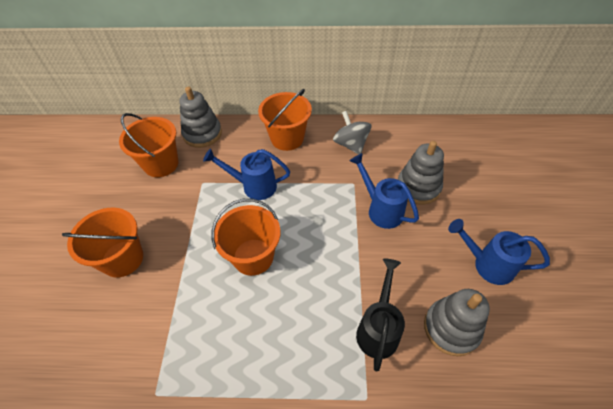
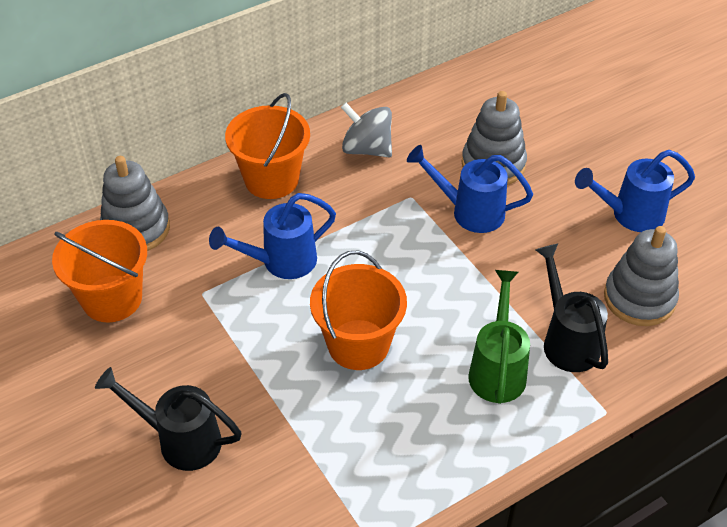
camera: 35 degrees left, 5 degrees down
orange bucket [62,208,143,278] -> black watering can [95,367,242,471]
none -> green watering can [468,270,530,404]

